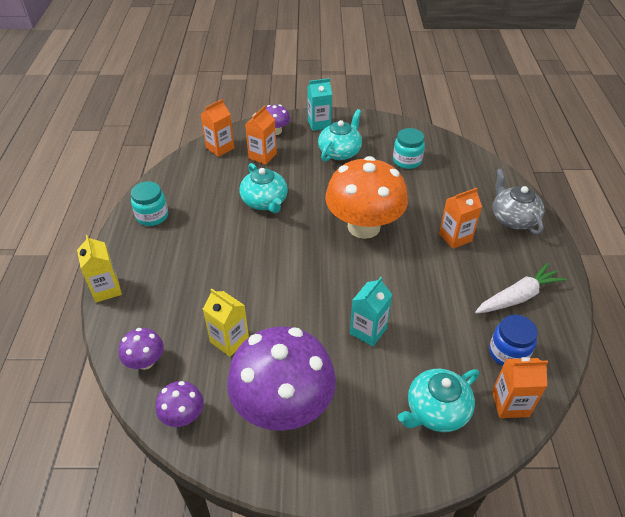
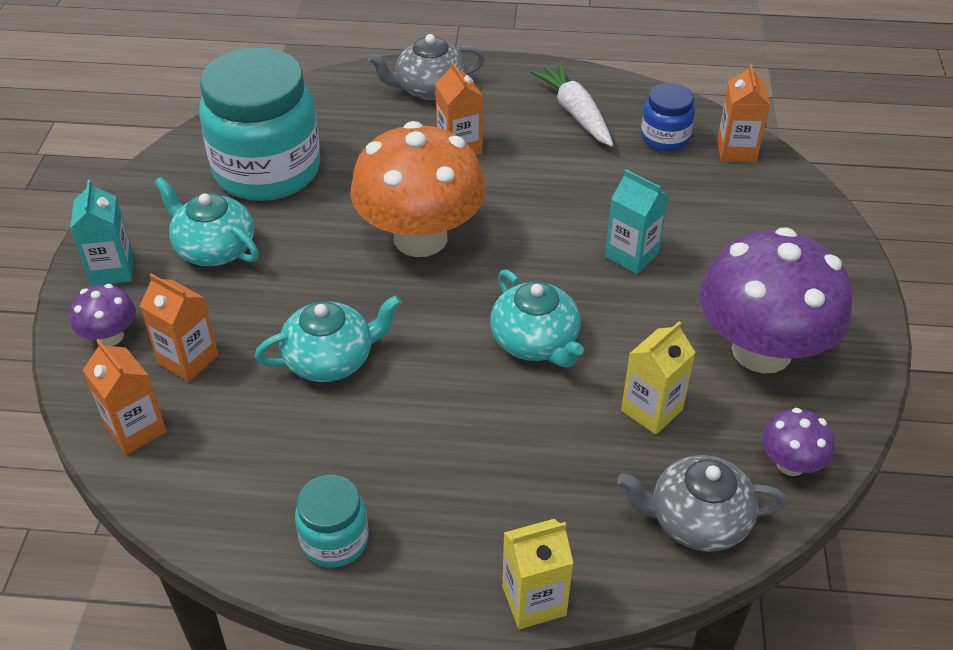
camera: 85 degrees left, 0 degrees up
purple mushroom [119,328,164,370] -> grey teapot [617,455,787,552]
turquoise jar [393,128,425,169] -> turquoise jar [199,47,320,201], size x2.12
turquoise teapot [398,369,479,432] -> turquoise teapot moved to [490,269,584,368]

